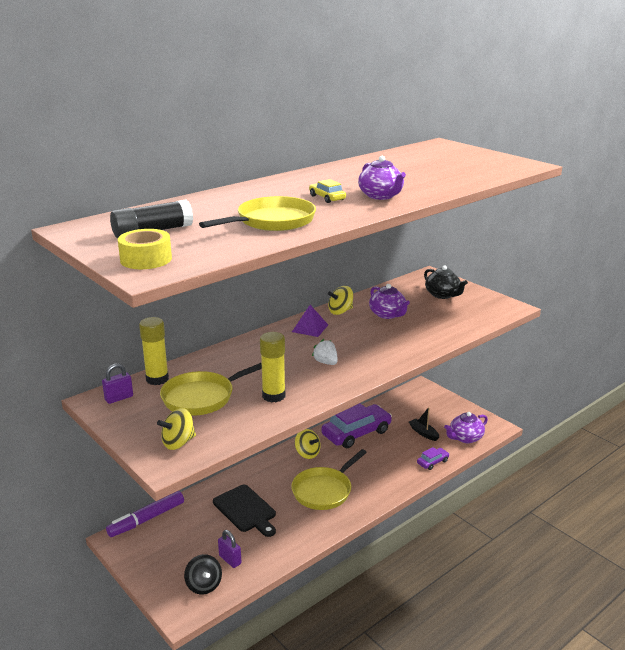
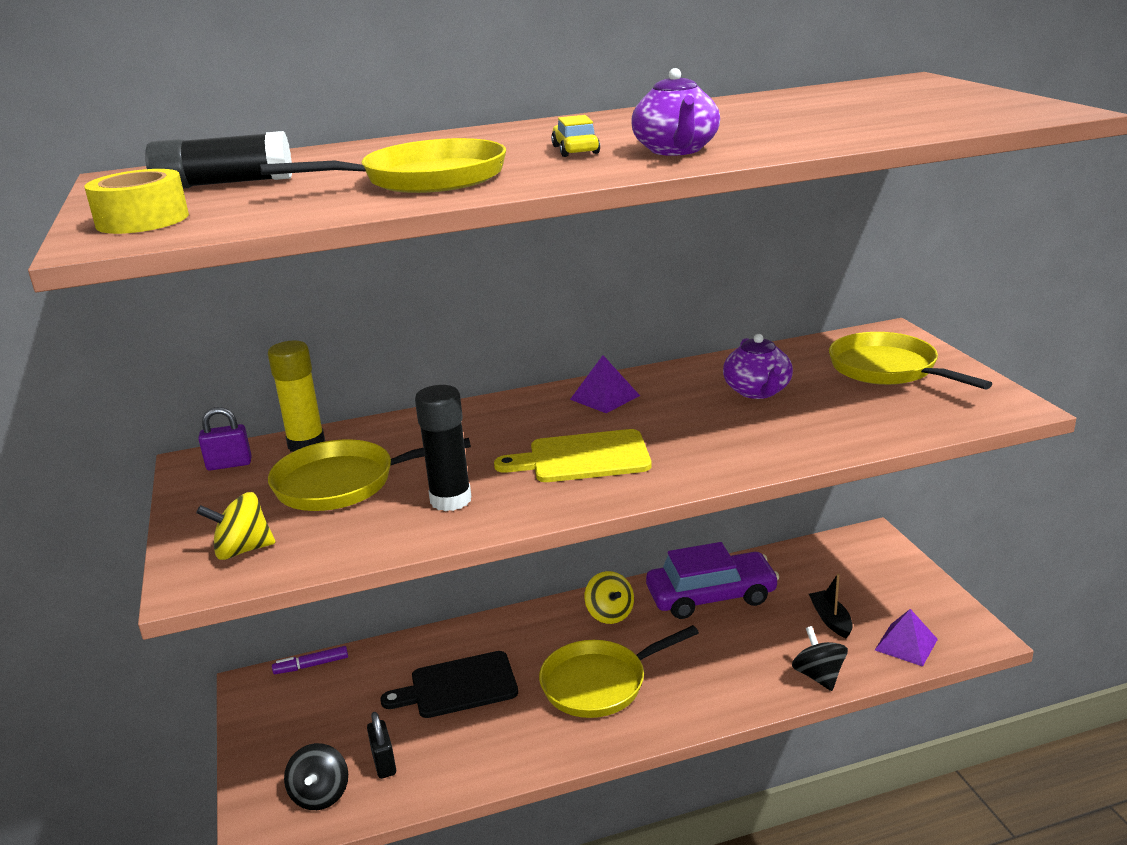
camera: 25 degrees right, 0 degrees up
purple marker [106,491,184,537] -> purple marker [272,646,348,674], size x0.57
black cutting board [213,485,276,537] -> black cutting board turned 90 degrees clockwise [380,651,518,718]
purple padlock [218,530,241,568] -> black padlock [367,712,396,779]
yellow glue stick [260,332,285,403] -> black glue stick [415,385,472,511]
white strawberry [312,339,338,365] -> yellow cutting board [494,429,652,482]
yellow spinning top [328,286,353,315] -> none
purple car [417,447,449,470] -> black spinning top [792,626,848,691]
black teapot [424,265,468,299] -> yellow pan [829,332,992,390]
purple teapot [444,412,488,443] -> purple pyramid [875,609,938,667]

